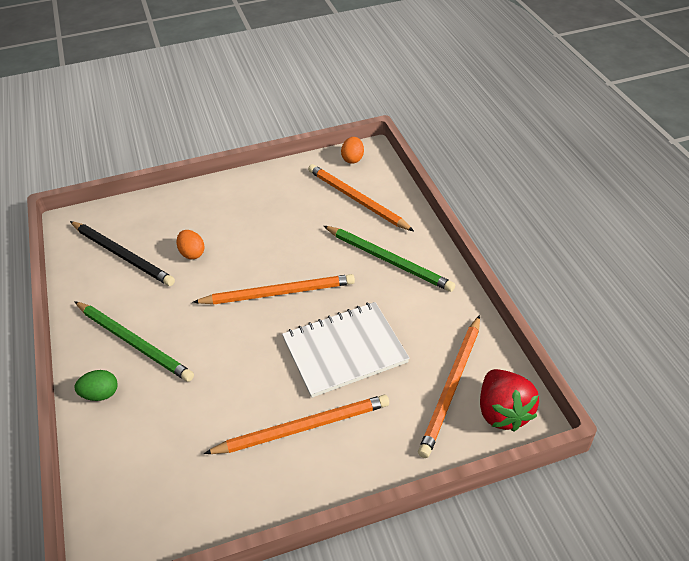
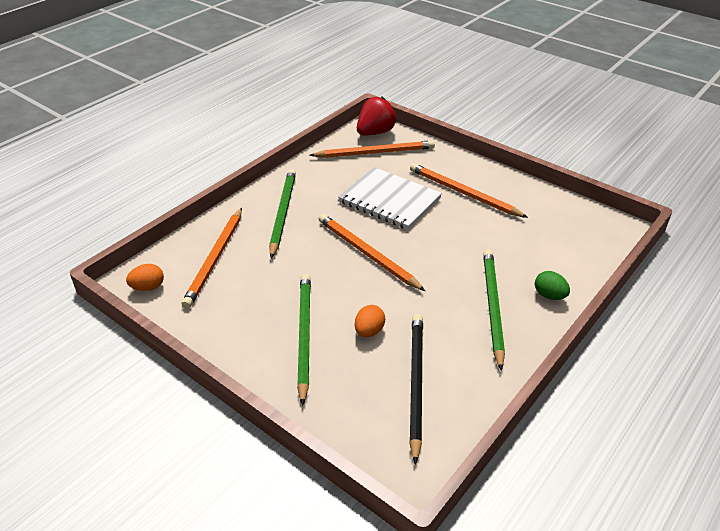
camera: 125 degrees left, 5 degrees down
none -> green pencil [297,274,311,406]

